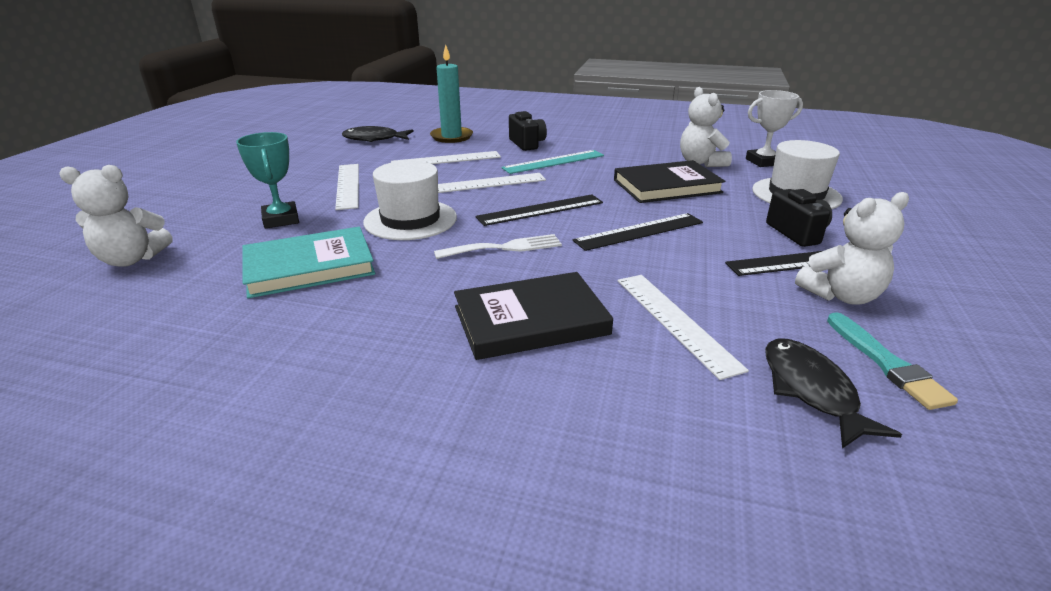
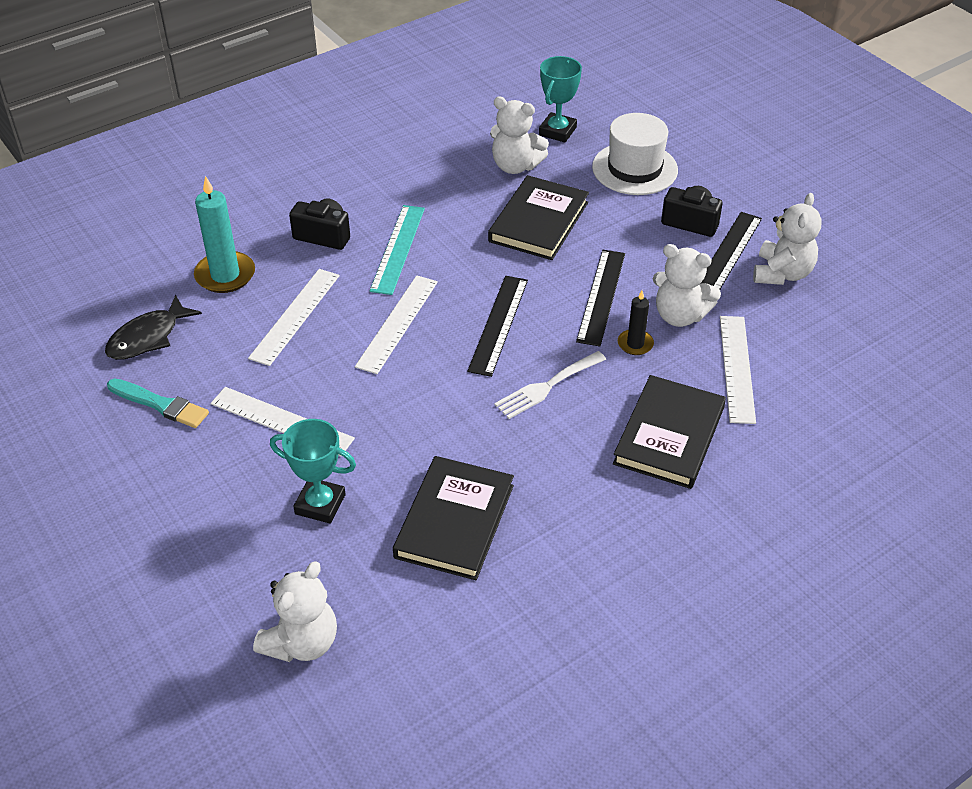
camera: 50 degrees left, 15 degrees up
turquoise book [242,227,375,298] -> black book [393,456,514,580]
white hat [363,160,457,240] -> none
white fork [434,234,562,259] -> white fork turned 150 degrees counterclockwise [494,351,606,419]
white ruler [618,275,749,380] -> white ruler turned 75 degrees clockwise [720,316,756,424]
white trophy [746,90,803,167] -> turquoise trophy [539,56,582,142]
black fish [765,338,902,449] -> none
turquoise brush [827,312,958,410] -> turquoise brush moved to [107,379,209,428]
none -> black candle [618,290,654,355]
none -> white teddy bear [653,244,721,327]

